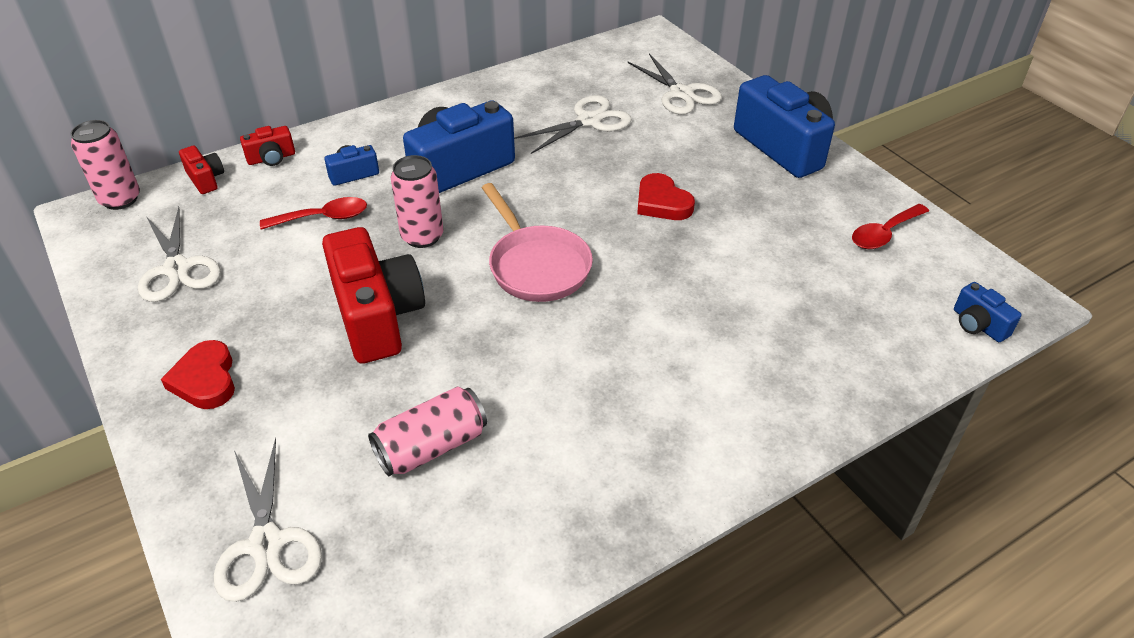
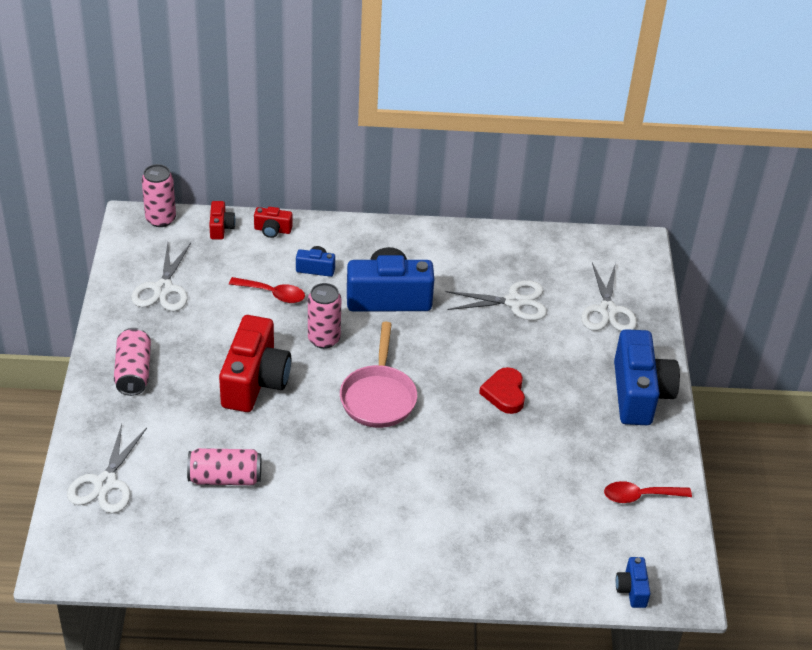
camera: 30 degrees right, 0 degrees up
red heart [161,340,235,409] -> pink can [114,328,151,396]

